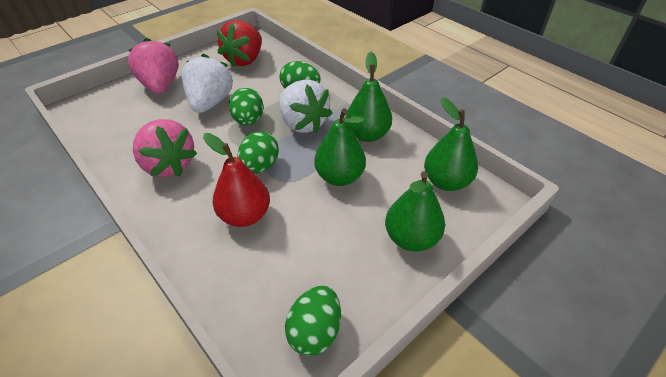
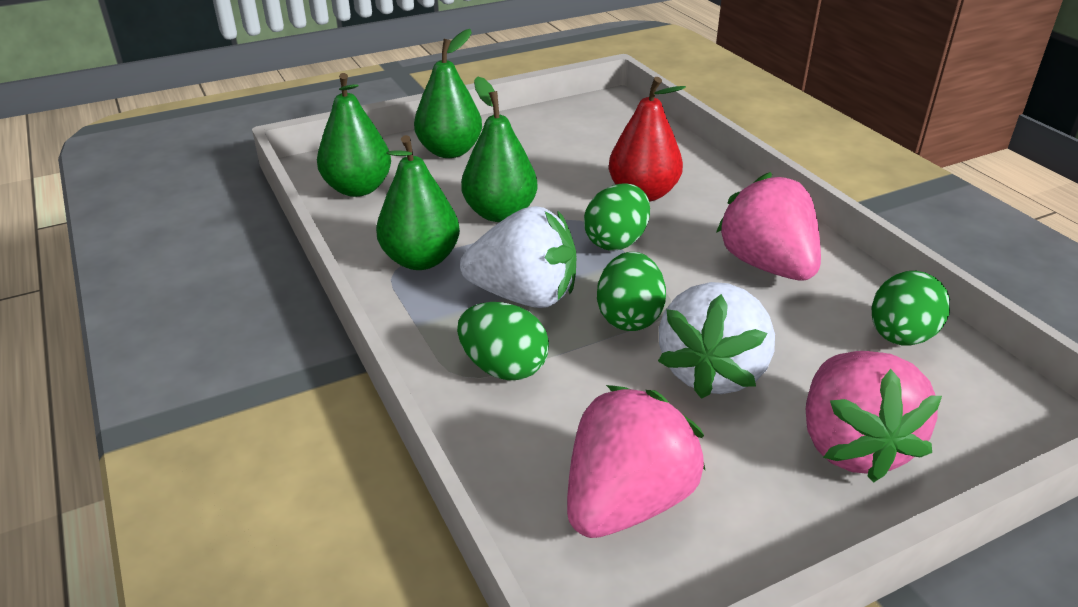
camera: 165 degrees left, 10 degrees down
red strawberry [217,20,262,67] -> pink strawberry [567,385,706,538]
white strawberry [279,80,332,133] -> white strawberry turned 120 degrees clockwise [460,206,576,308]
green egg [285,286,341,356] -> green egg moved to [872,271,950,346]

